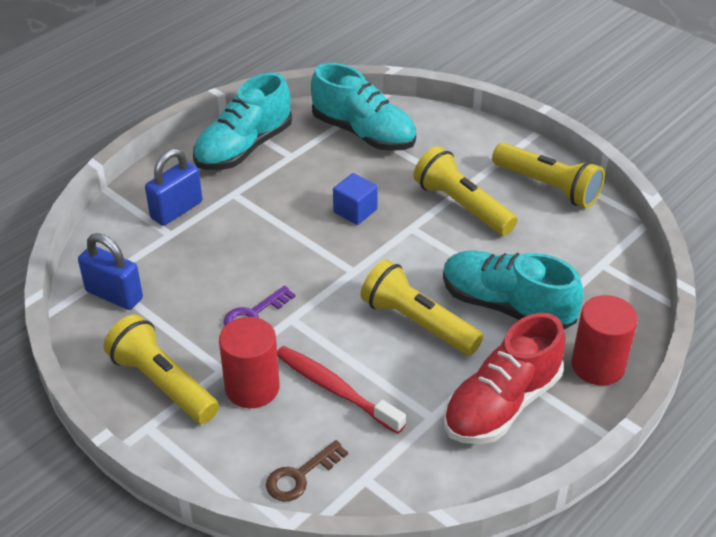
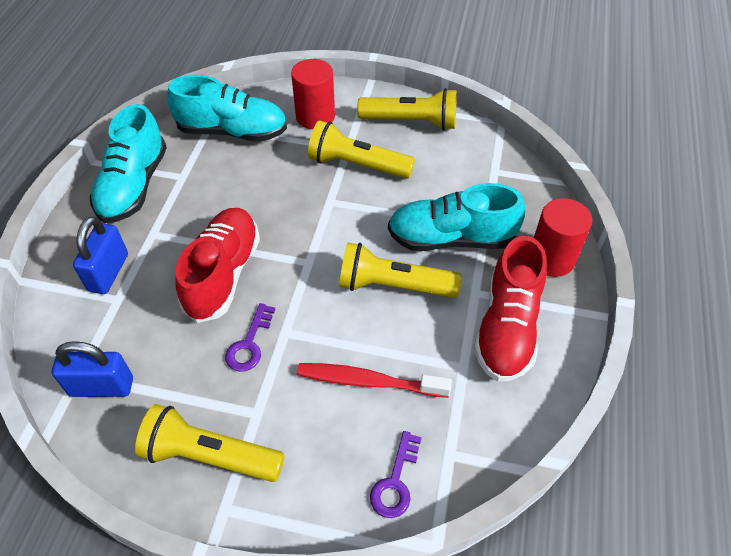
camera: 30 degrees left, 10 degrees up
red cylinder [219,317,280,408] -> red cylinder moved to [291,59,335,129]
brown key [266,440,348,502] -> purple key [370,431,422,518]
blue cube [333,173,378,225] -> none
none -> red shoe [175,208,260,323]

